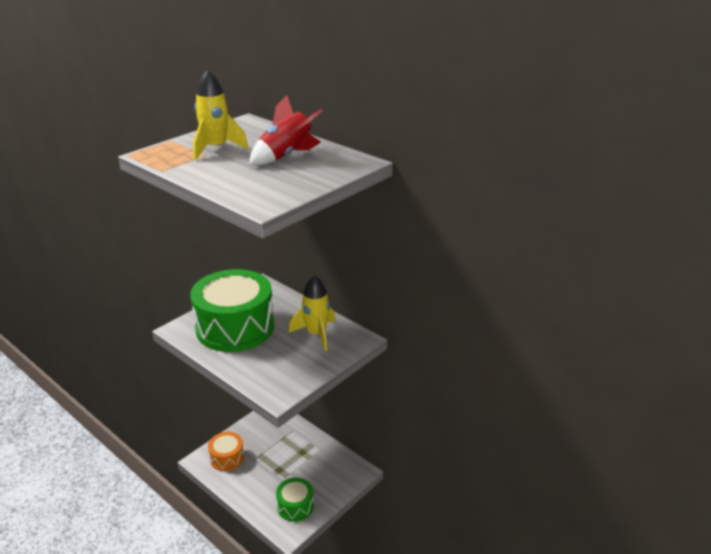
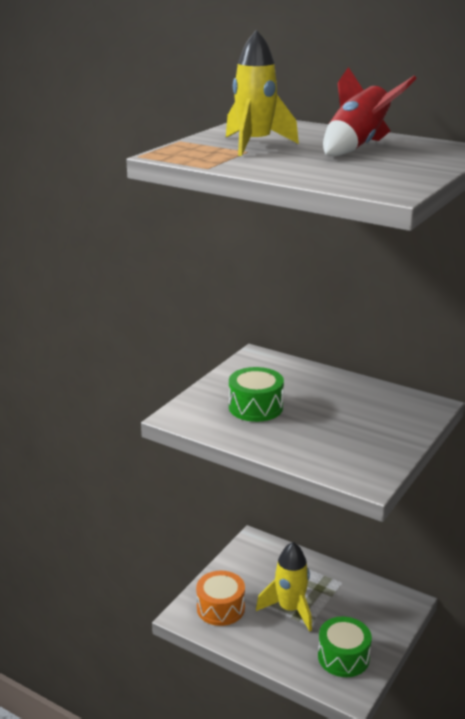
camera: 10 degrees left, 5 degrees down
green drum [190,269,274,352] -> green drum [229,367,284,422], size x0.50
yellow rocket [289,275,336,351] -> yellow rocket moved to [256,542,312,632]

